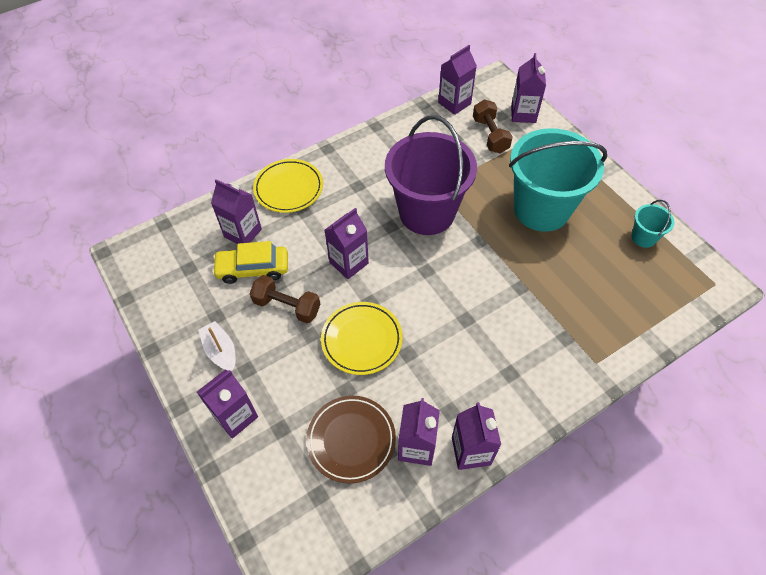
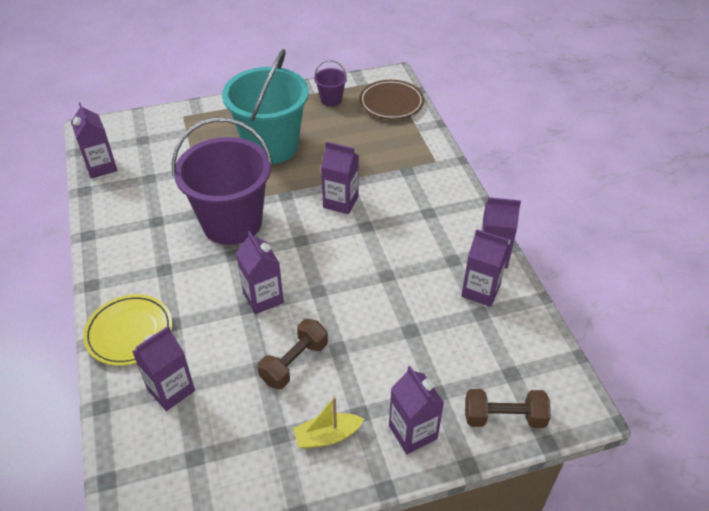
camera: 75 degrees left, 10 degrees down
white boat [198,321,236,372] -> yellow boat [293,397,364,449]
yellow car [212,241,288,284] -> none
brown plate [306,396,396,483] -> brown plate moved to [359,80,424,120]
yellow plate [321,302,403,375] -> none
brown dumbbell [473,99,513,153] -> brown dumbbell moved to [465,389,551,428]
purple carton [511,53,546,123] -> purple carton moved to [321,141,359,214]
turquoise bucket [631,200,674,248] -> purple bucket [314,60,347,106]

